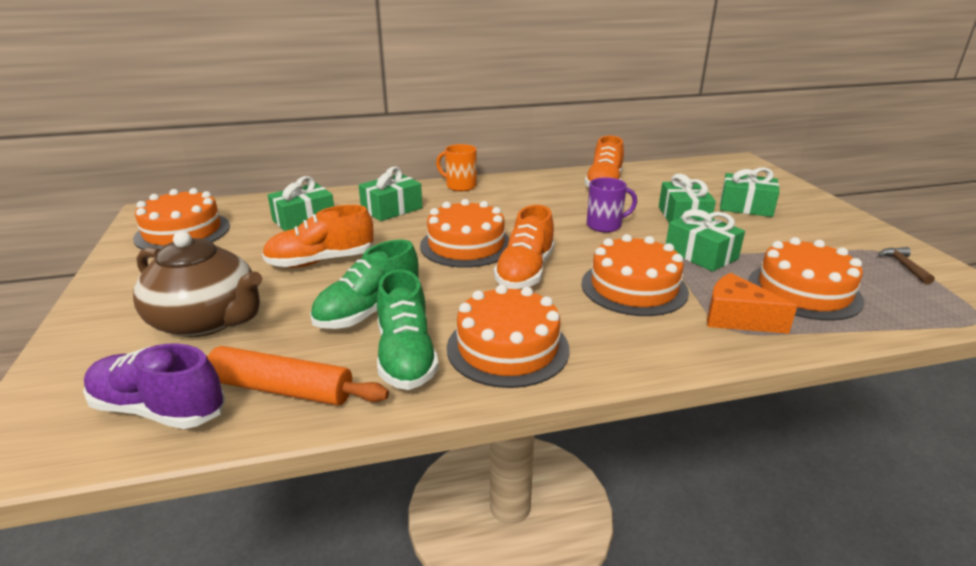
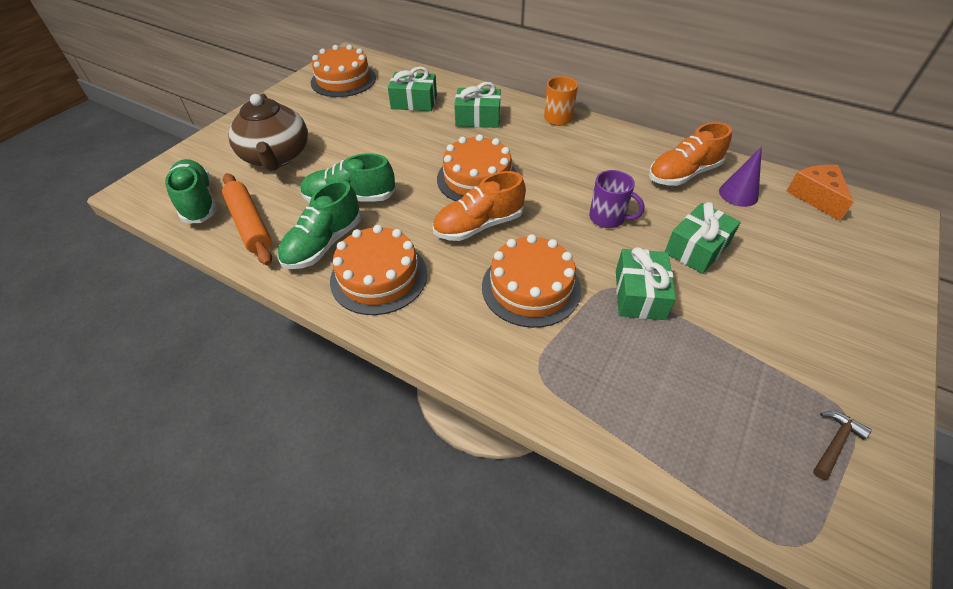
camera: 45 degrees right, 20 degrees up
purple shoe [83,344,226,429] -> green shoe [165,159,217,223]
orange shoe [262,205,374,268] -> none
orange cheese [707,273,797,334] -> orange cheese moved to [786,165,854,221]
green gift [720,167,780,217] -> none
orange cake [748,237,865,321] -> none
none -> purple cone [719,146,762,207]

